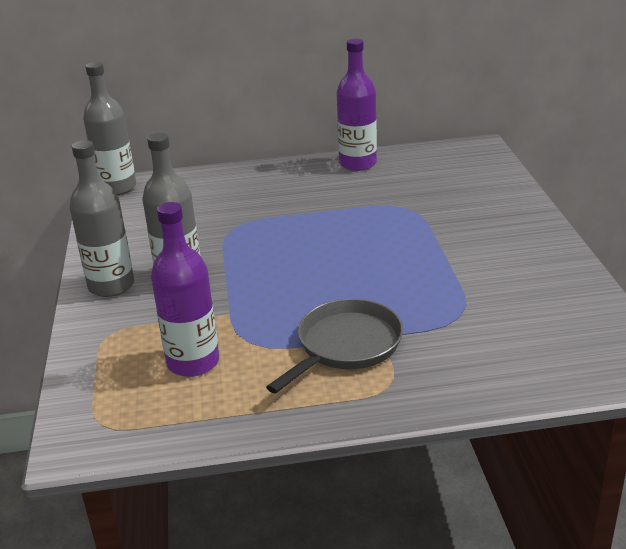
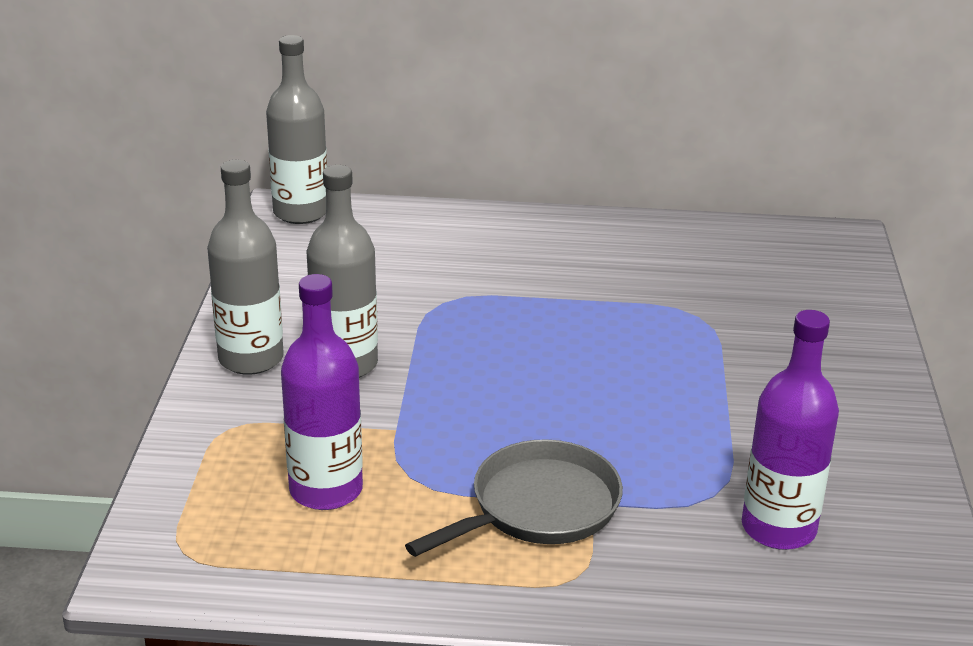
camera: 10 degrees right, 0 degrees up
purple bottle [337,39,377,171] -> purple bottle moved to [742,310,839,550]

